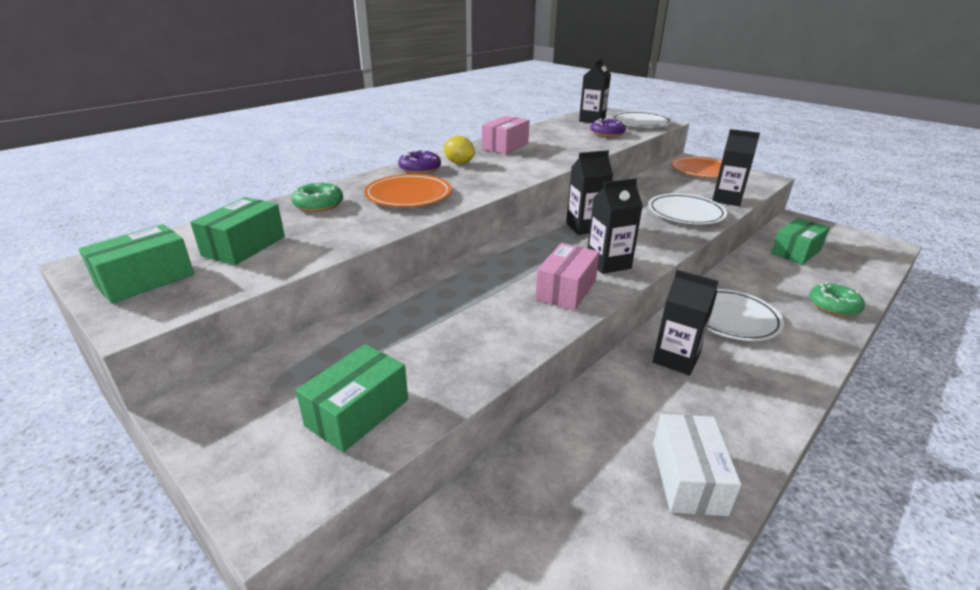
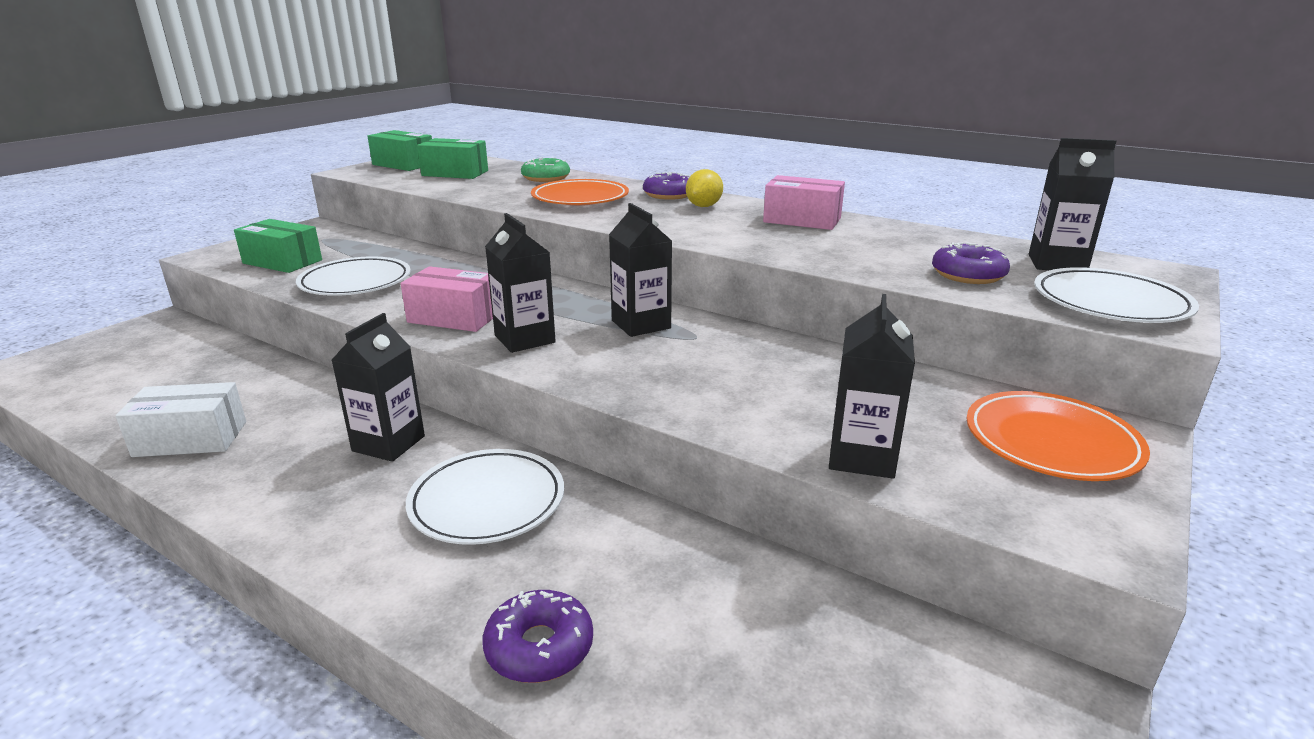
camera: 80 degrees right, 5 degrees down
white plate [648,193,727,224] -> white plate moved to [296,256,411,296]
green box [771,218,830,265] -> none
green donut [809,282,865,316] -> purple donut [483,590,593,683]

